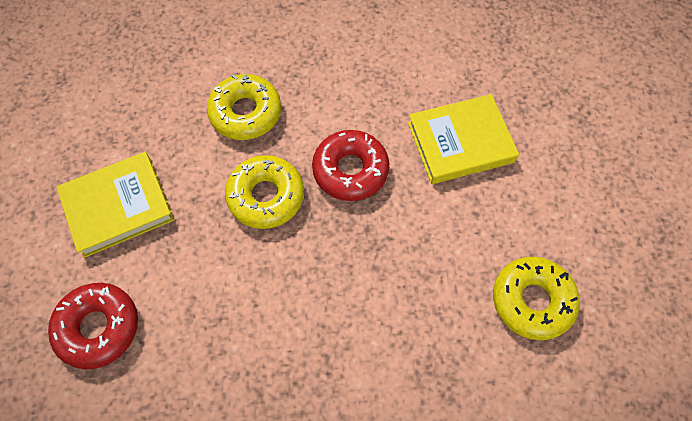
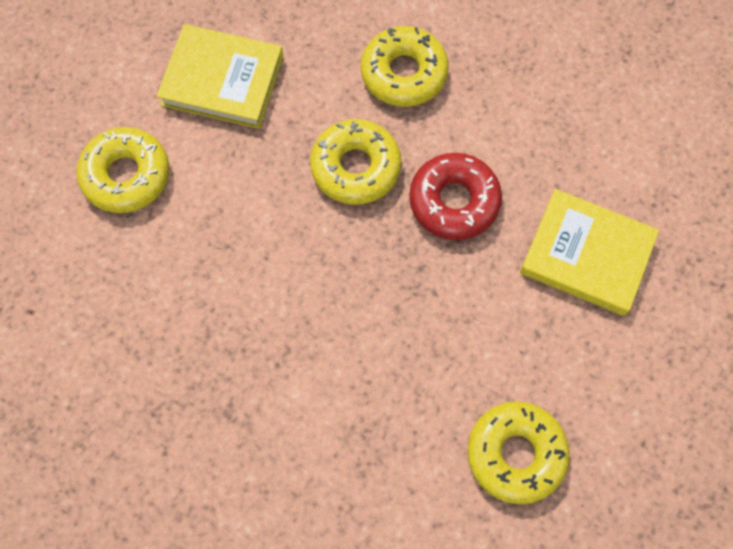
camera: 40 degrees right, 5 degrees up
red donut [48,283,138,369] -> yellow donut [76,127,169,213]

